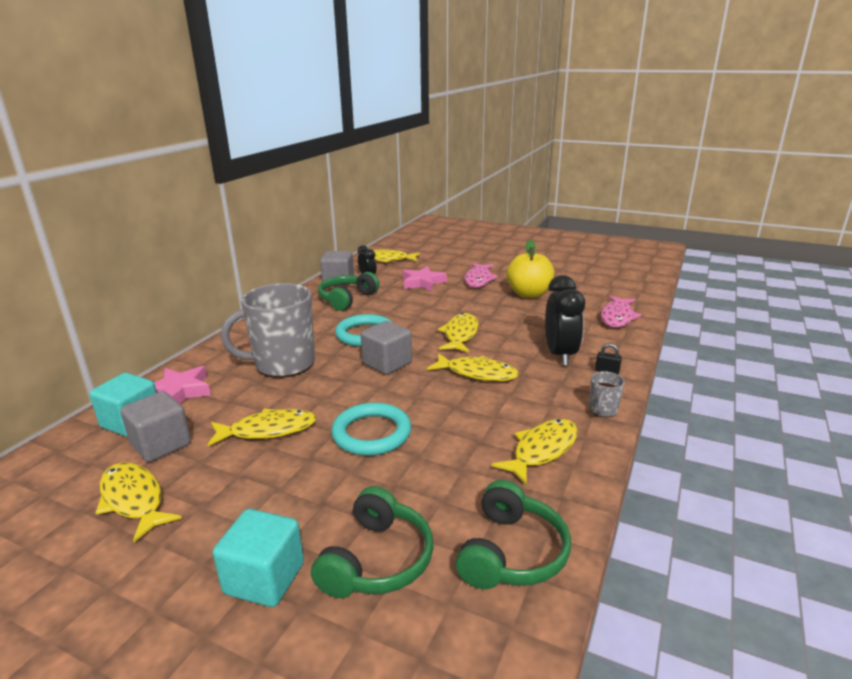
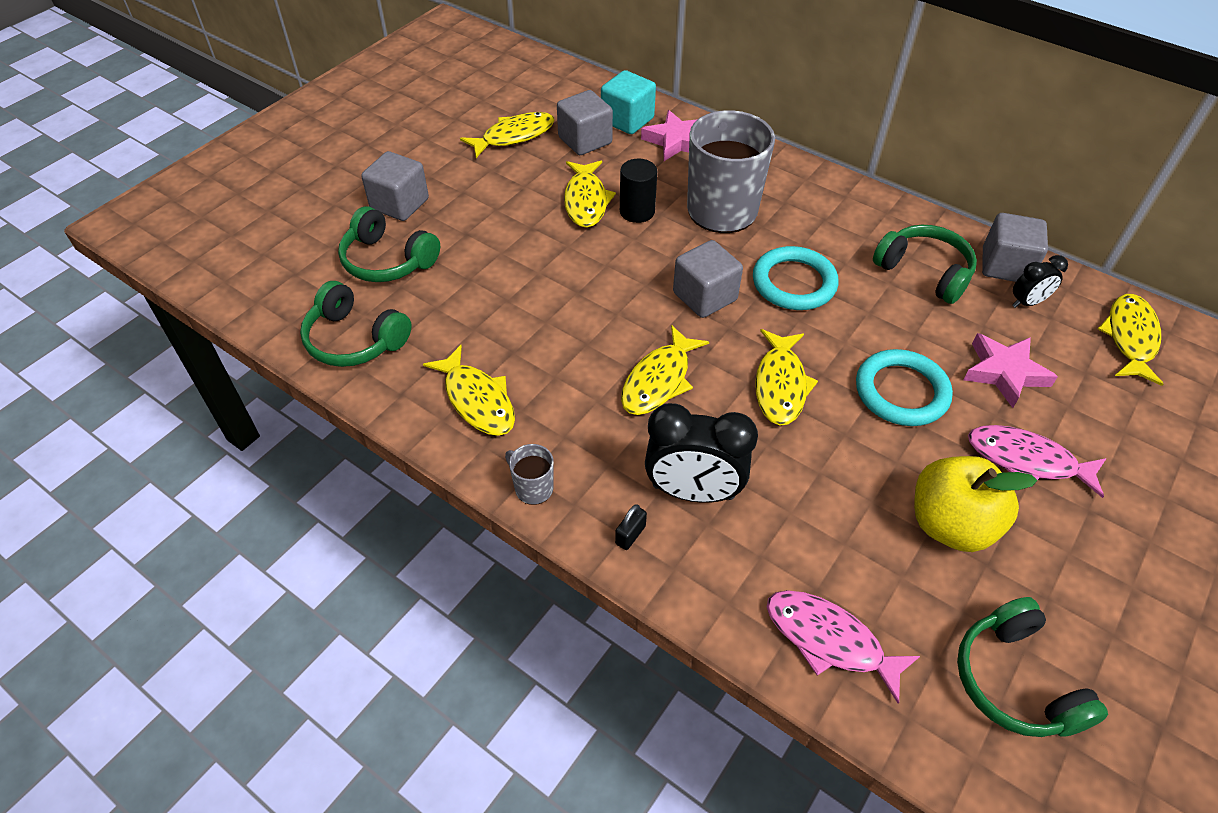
camera: 100 degrees right, 25 degrees up
turquoise cube [213,509,304,607] -> grey cube [361,151,429,221]
turquoise ring [331,403,411,456] -> turquoise ring moved to [856,349,953,426]
yellow fish [438,313,479,352] -> yellow fish turned 75 degrees clockwise [755,329,818,425]
none -> black cylinder [620,159,657,223]
none -> green headphones [957,597,1108,737]

